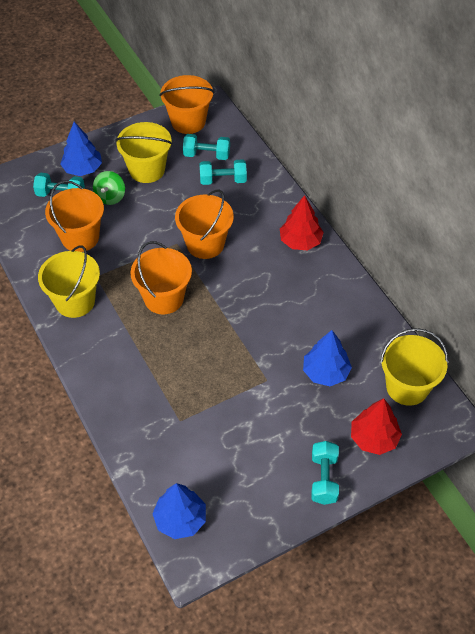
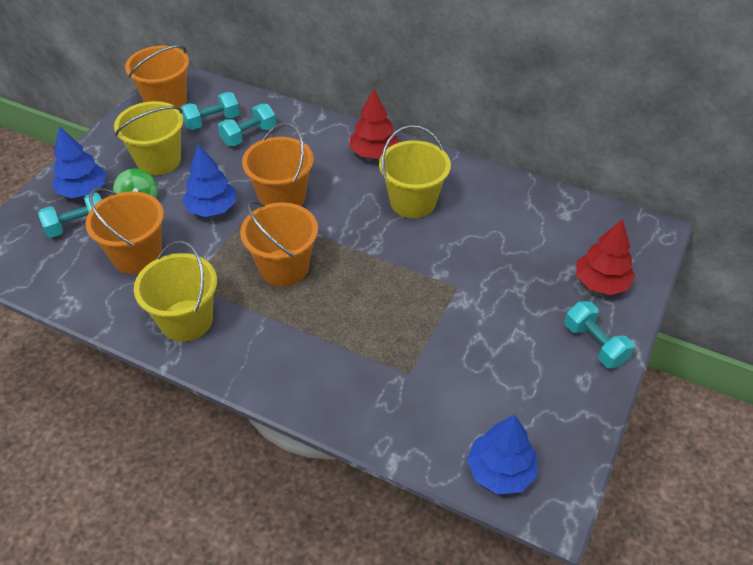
camera: 35 degrees left, 5 degrees down
blue tree [303,330,352,386] -> blue tree moved to [182,144,236,217]
yellow bucket [380,328,448,406] -> yellow bucket moved to [379,125,451,218]

